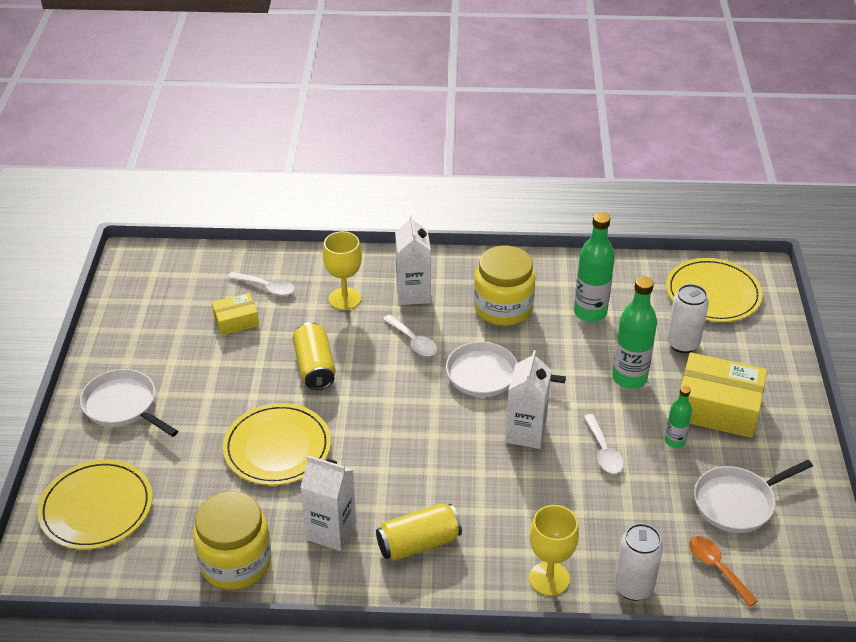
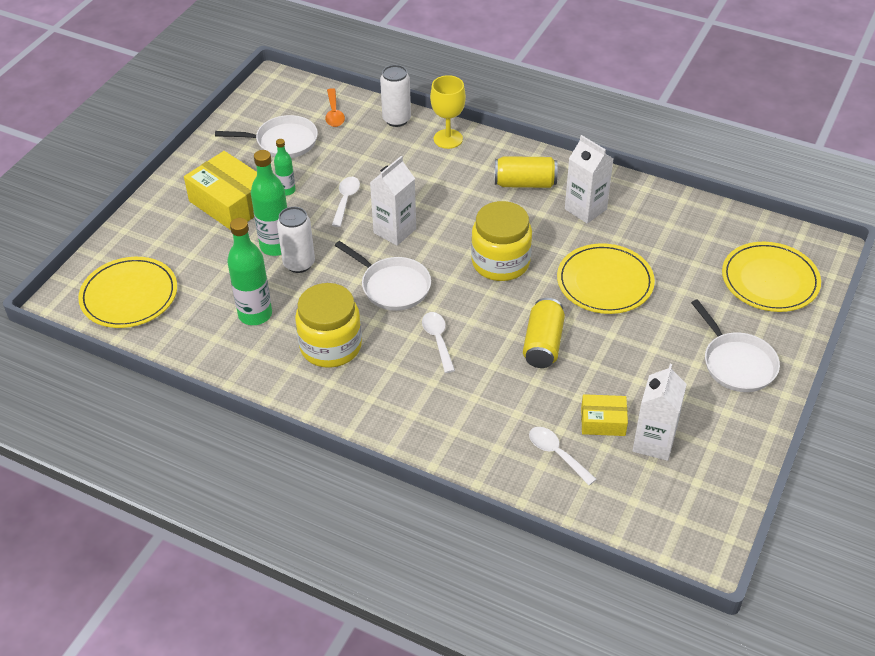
camera: 155 degrees left, 5 degrees up
yellow jar [193,491,272,590] -> yellow jar moved to [471,201,532,281]
yellow goblet [323,231,362,310] -> none
white carton [395,214,431,305] -> white carton moved to [632,364,687,461]
white can [667,284,709,353] -> white can moved to [277,207,315,273]

